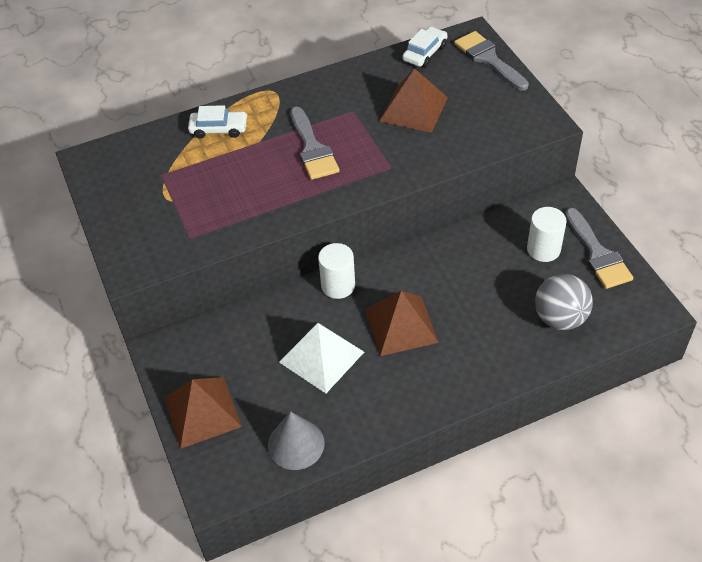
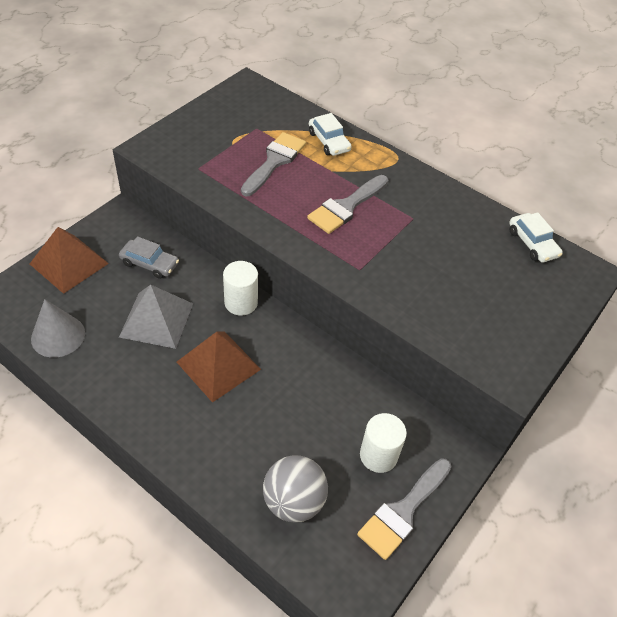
camera: 55 degrees right, 0 degrees up
white pyramid [279,323,364,393] -> grey pyramid [119,285,193,349]
brown pyramid [380,68,448,133] -> none
white car [403,27,448,67] -> white car turned 60 degrees clockwise [509,212,563,263]
grey brush [454,31,529,91] -> grey brush moved to [241,132,306,196]
none -> grey car [119,236,179,279]

